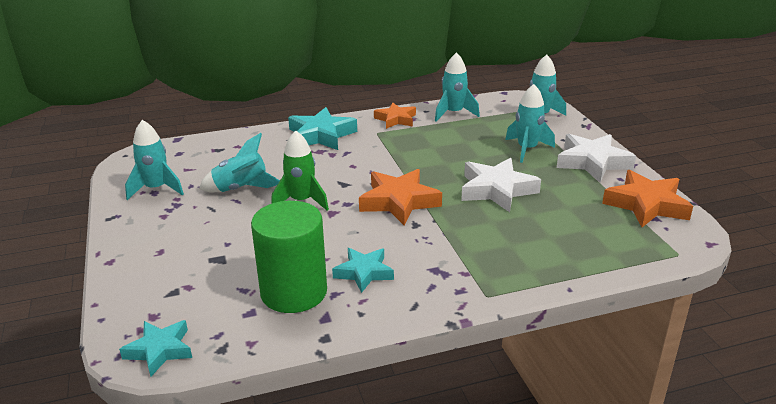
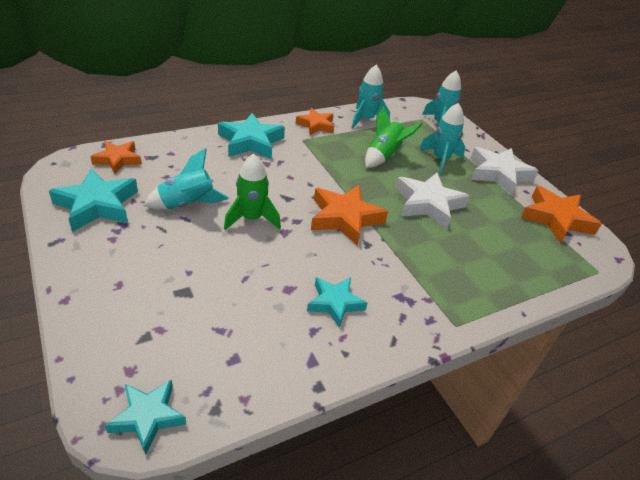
camera: 15 degrees left, 10 degrees up
turquoise rocket [125,120,184,200] -> turquoise star [49,169,138,232]
green cylinder [251,201,327,313] -> none
none -> orange star [90,141,142,174]
none -> green rocket [365,106,423,168]

